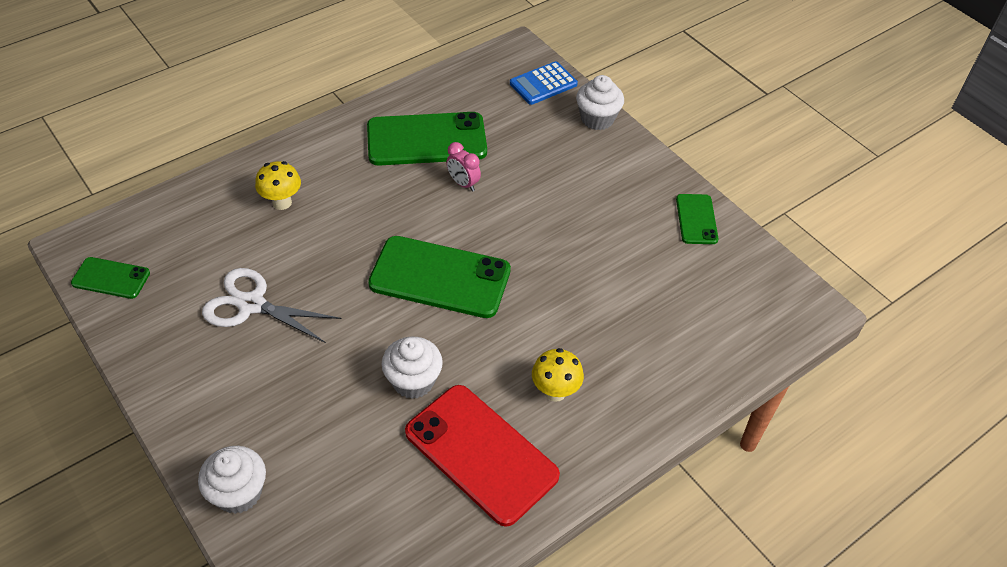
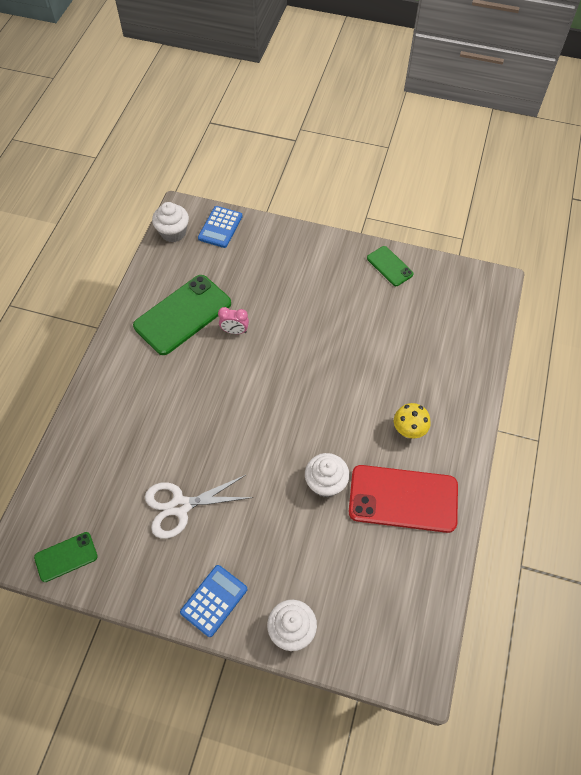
camera: 35 degrees left, 10 degrees up
yellow mushroom [255,161,301,210] -> none
green phone [368,236,511,318] -> none
white cupcake [576,75,624,130] -> white cupcake moved to [152,202,189,242]
none -> blue calculator [180,565,247,637]

